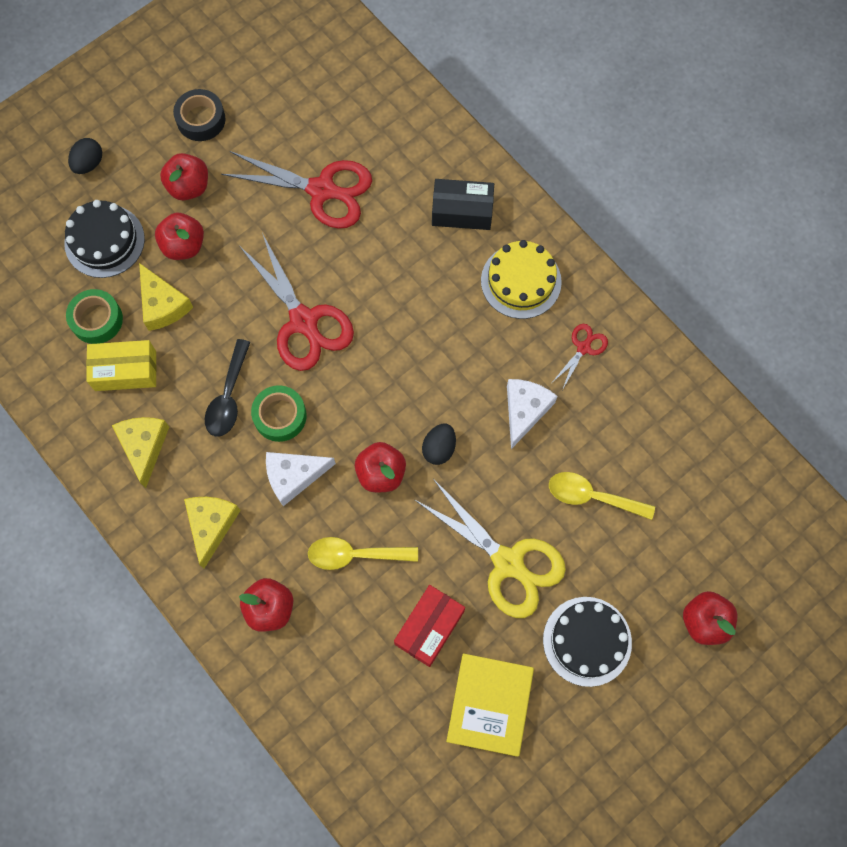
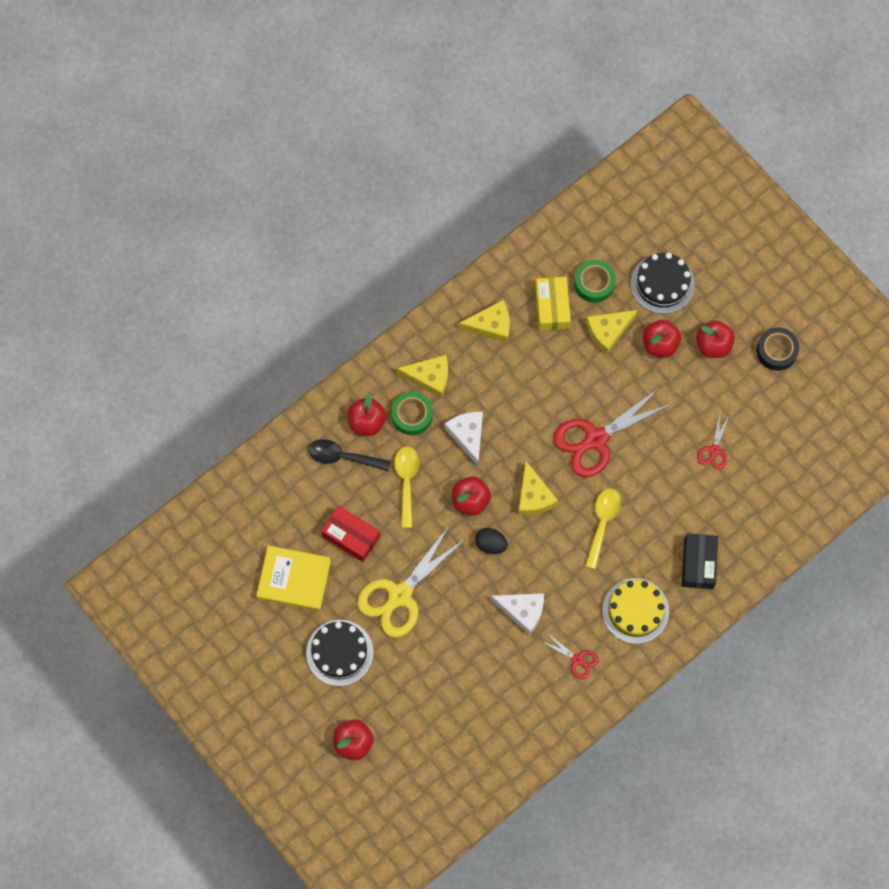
camera: 90 degrees right, 0 degrees up
black egg [68,138,102,174] -> none
black spoon [205,339,251,436] -> black spoon moved to [308,439,391,471]
red scissors [221,151,372,229] -> red scissors [697,412,729,469], size x0.48
green tape [251,385,306,442] -> green tape moved to [391,392,433,435]
yellow spoon [549,472,655,520] -> yellow spoon moved to [585,489,621,569]
none -> yellow cheese [518,461,558,515]

